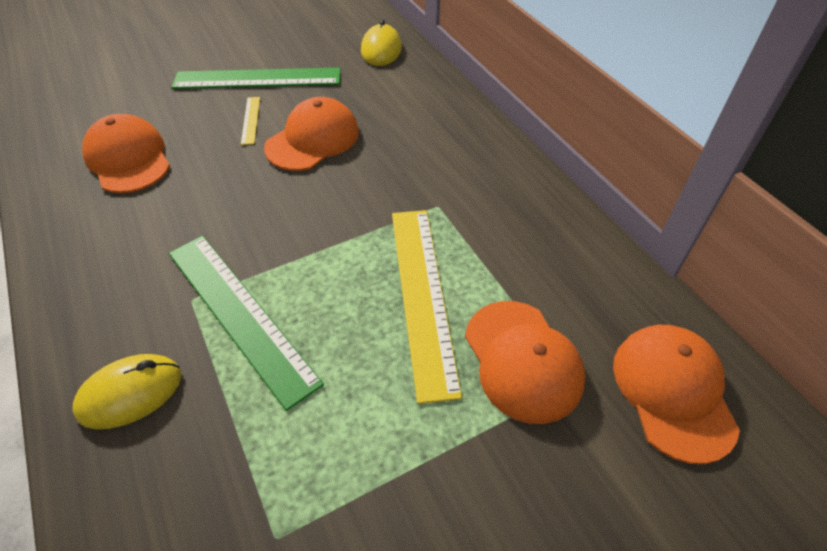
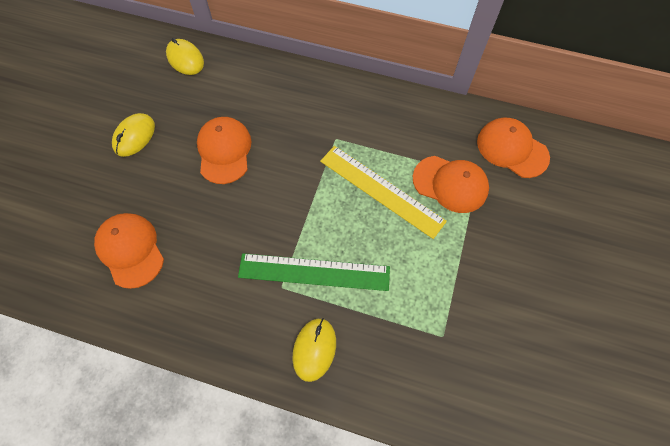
camera: 45 degrees left, 15 degrees up
orange cap [82,114,170,193] -> orange cap turned 45 degrees clockwise [94,213,164,289]
green ruler [171,68,341,89] -> yellow mouse [112,113,155,157]
yellow ruler [241,97,260,145] -> none

